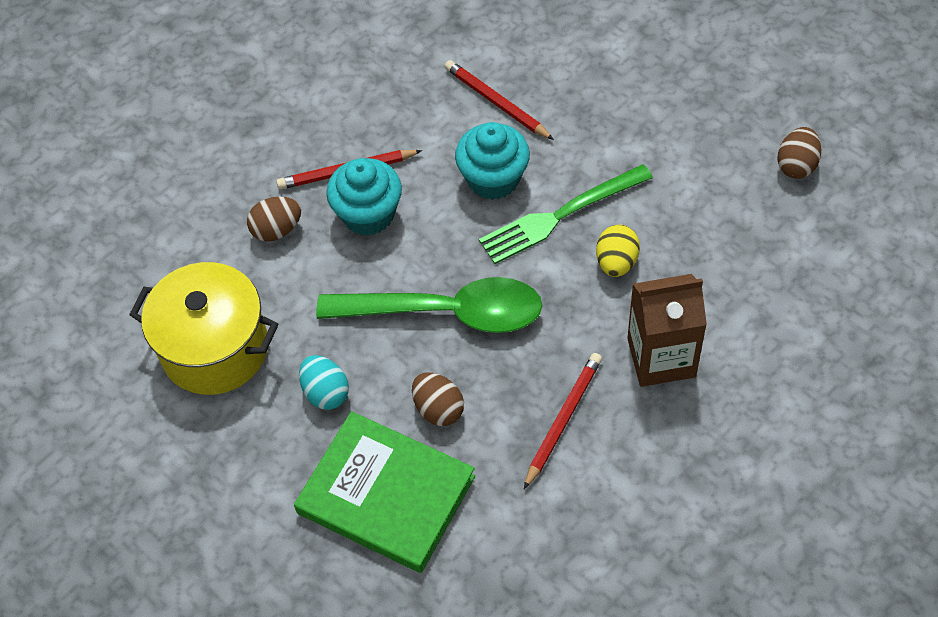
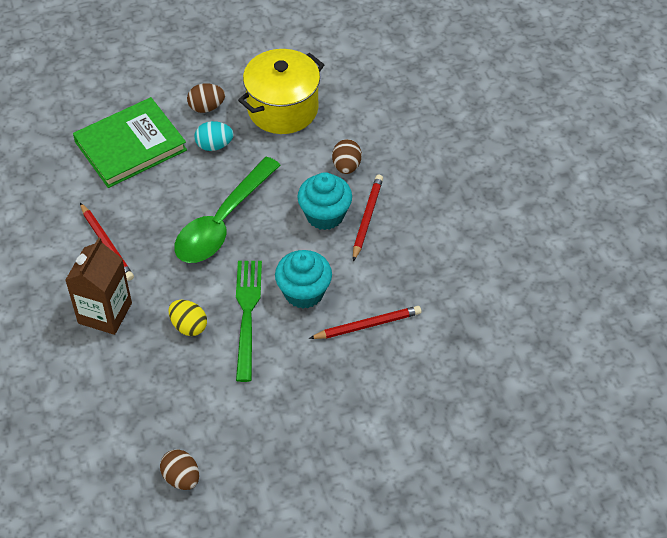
camera: 115 degrees right, 5 degrees down
brown egg [412,372,464,426] -> brown egg moved to [187,83,225,113]

